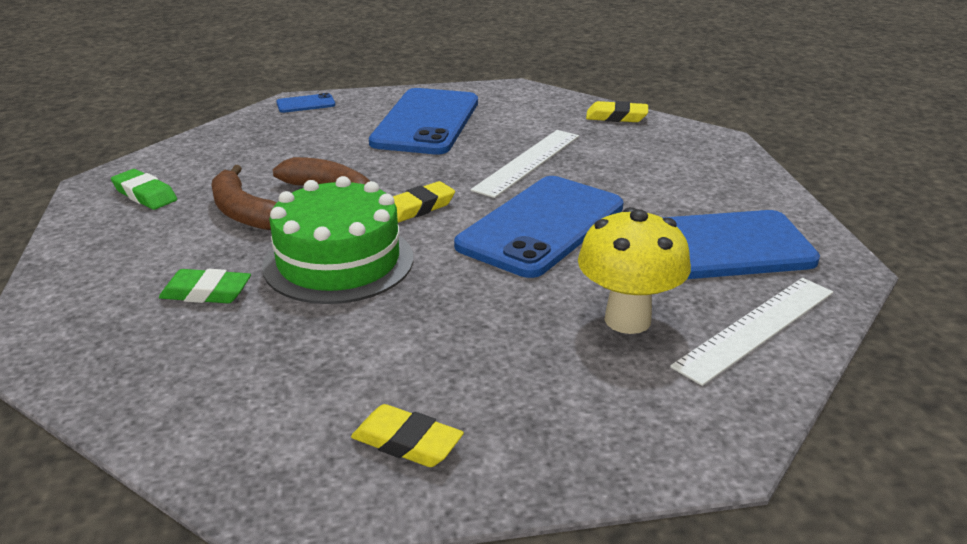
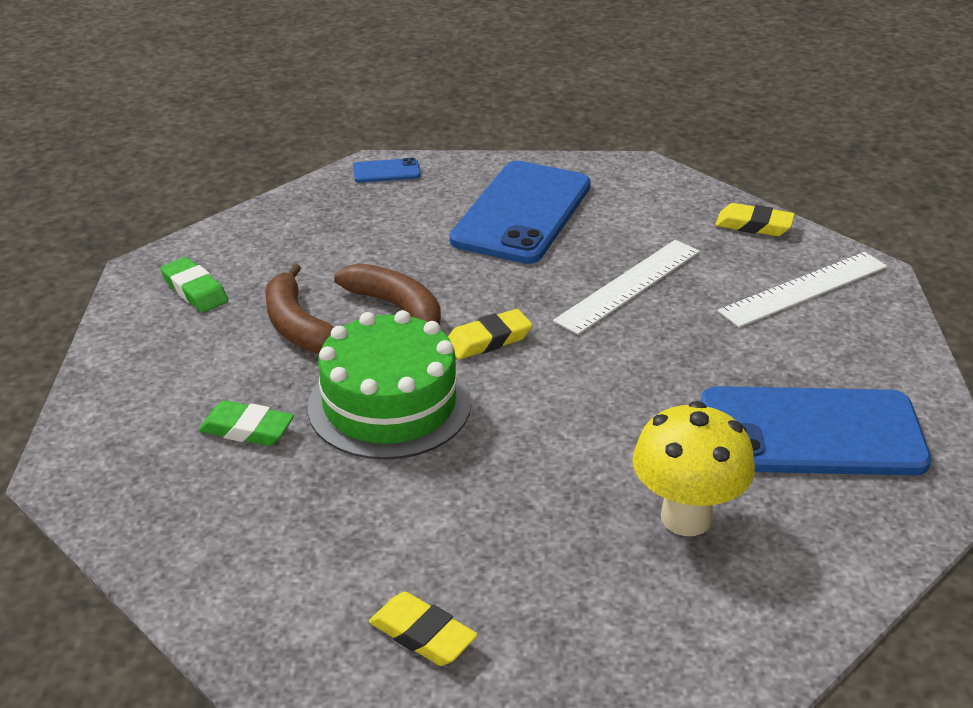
camera: 10 degrees right, 5 degrees up
blue phone [454,176,623,278] -> none
white ruler [670,278,833,386] -> white ruler moved to [718,252,887,327]

